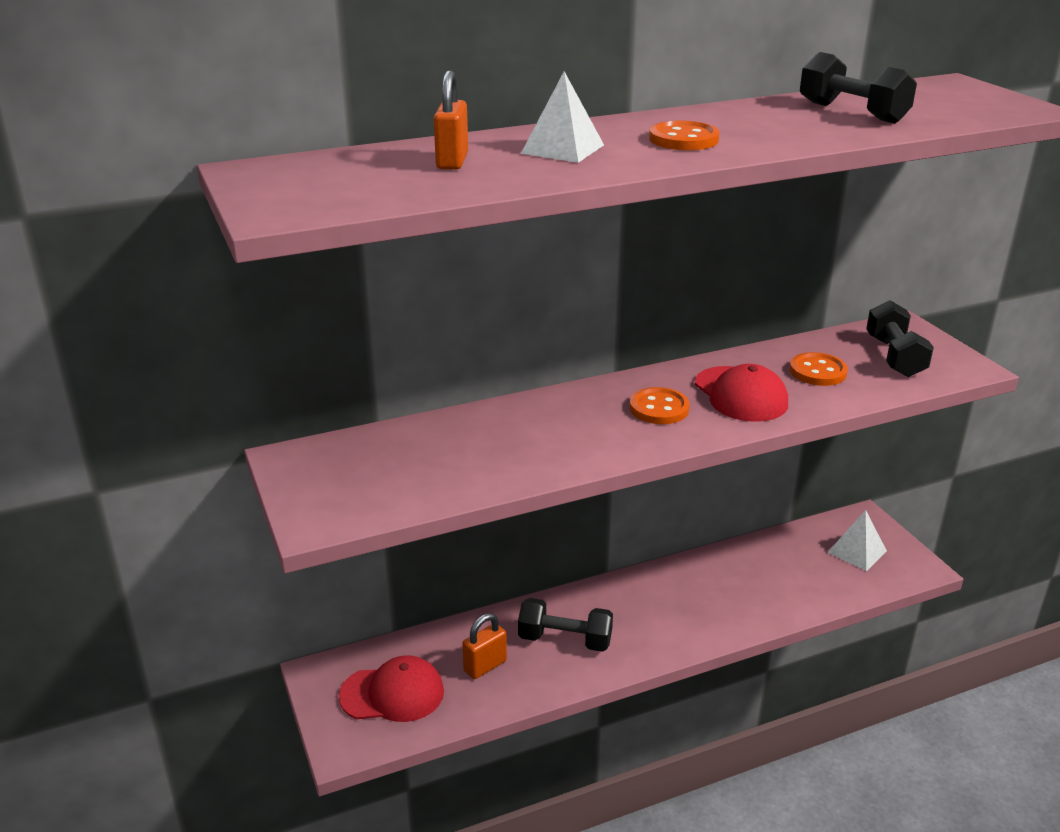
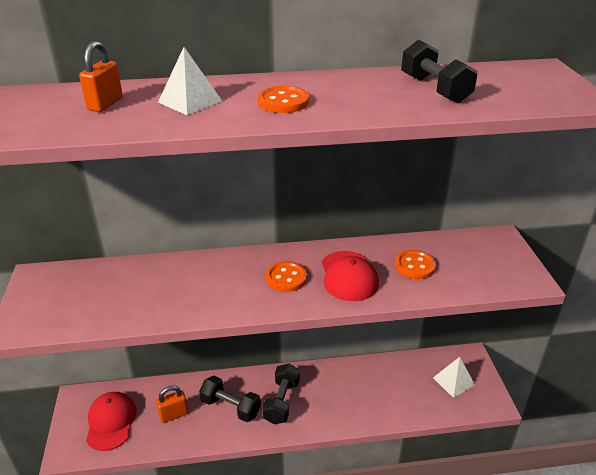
camera: 15 degrees right, 5 degrees up
red cap [339,655,444,722] -> red cap turned 105 degrees counterclockwise [86,392,136,451]
black dumbbell [866,300,934,377] -> black dumbbell moved to [262,364,300,424]

